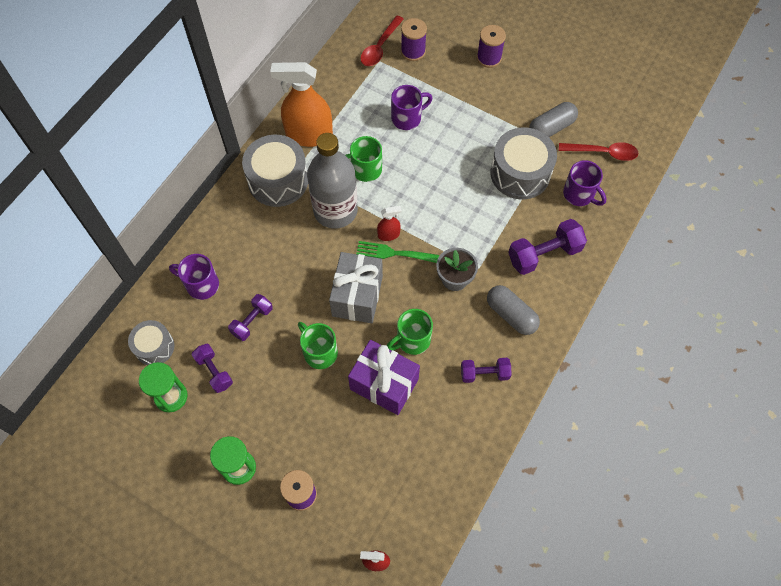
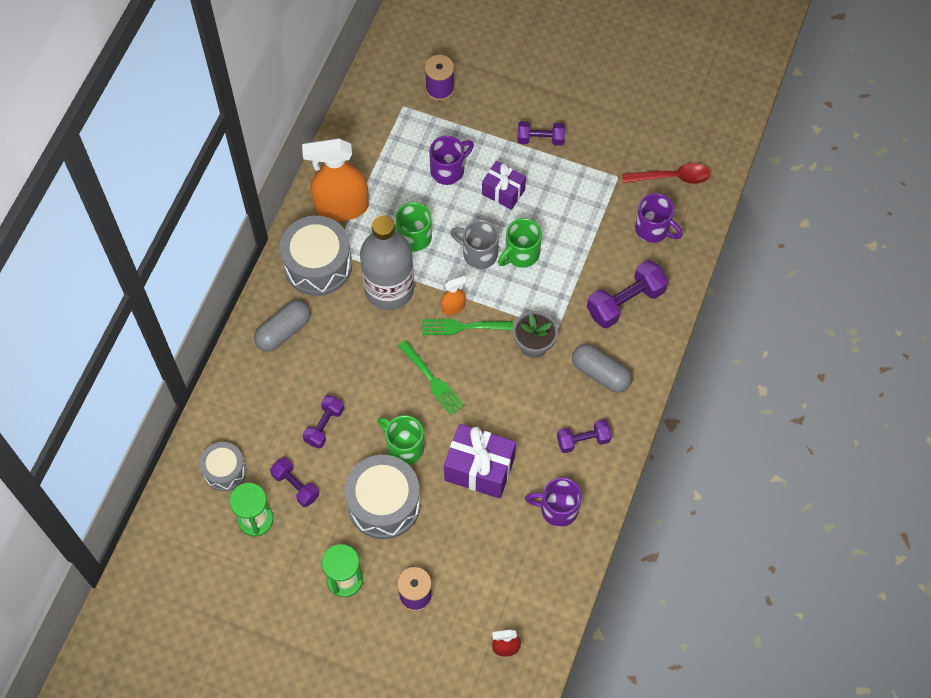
camera: 10 degrees left, 0 degrees up
purple mug [169,254,219,300] -> purple mug moved to [525,477,582,527]
grey gift [329,252,383,323] -> green fork [398,340,464,415]
red spoon [360,16,404,66] -> none
red spray bottle [377,206,402,241] -> orange spray bottle [441,276,466,315]
green mug [387,309,433,355] -> green mug moved to [498,218,542,268]
purple spool [477,25,506,68] -> none
grey drum [490,127,557,199] -> grey drum moved to [344,455,421,539]
grey capsule [529,102,578,137] -> grey capsule moved to [254,300,311,352]
none -> grey mug [450,220,499,269]
none -> purple gift [482,161,526,210]
none -> purple dumbbell [517,121,565,146]

